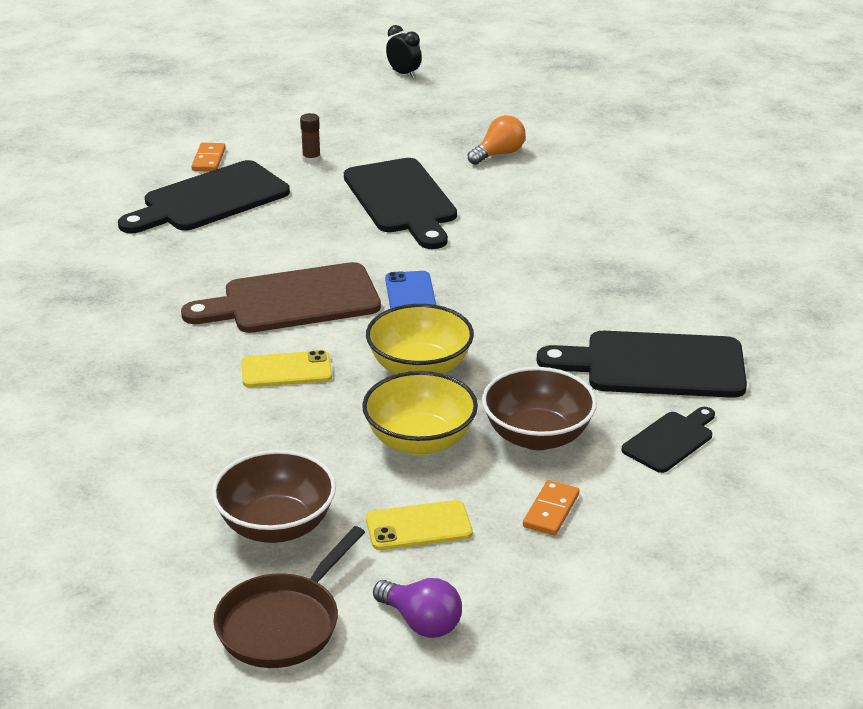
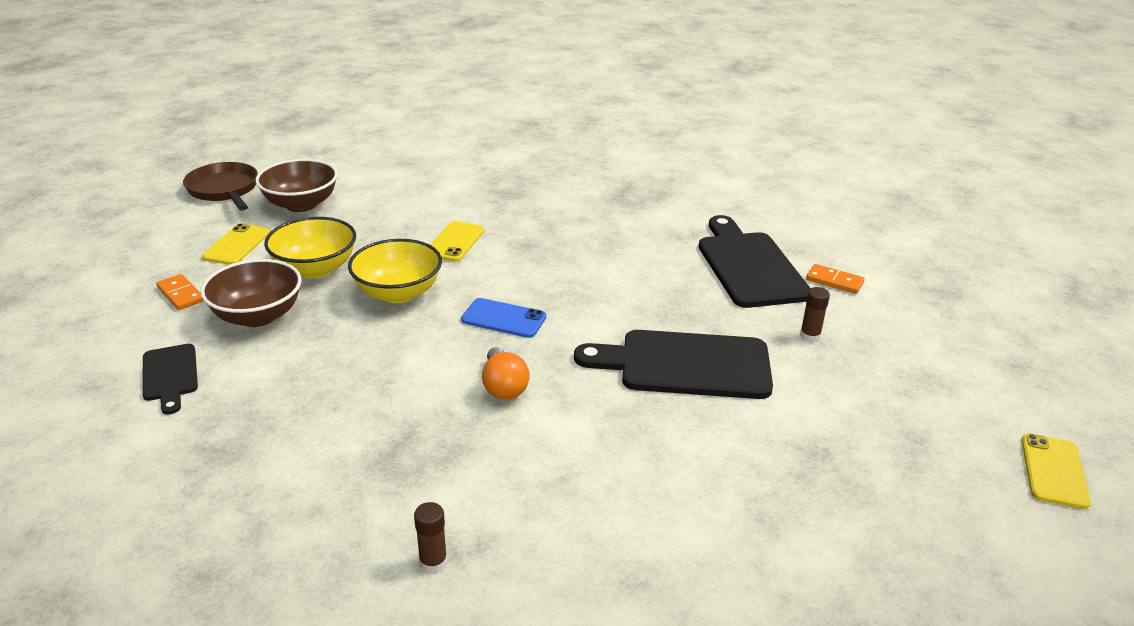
camera: 115 degrees right, 0 degrees up
brown cutting board [181,262,381,333] -> none
purple light bulb [373,578,462,638] -> none
black clock [386,25,422,78] -> yellow phone [1021,434,1091,509]
orange light bulb [468,115,526,165] -> orange light bulb moved to [482,347,530,400]
black cutting board [537,331,747,398] -> none
none -> brown glue stick [414,502,447,573]

